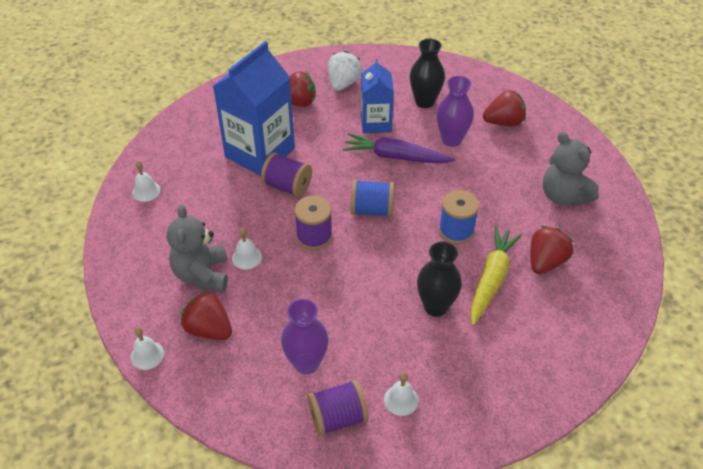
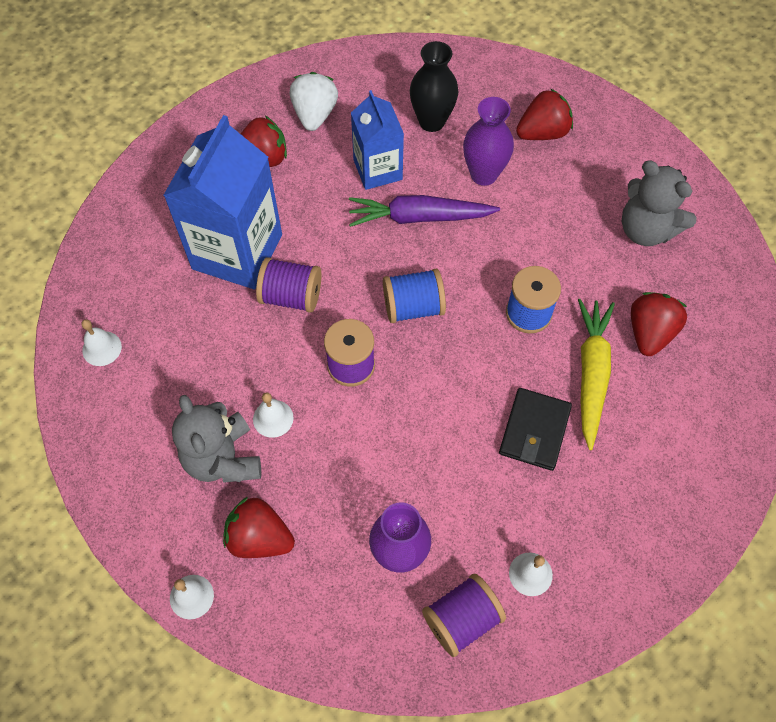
camera: 15 degrees left, 15 degrees up
black vase [417,242,462,317] -> black wallet [499,388,572,471]

